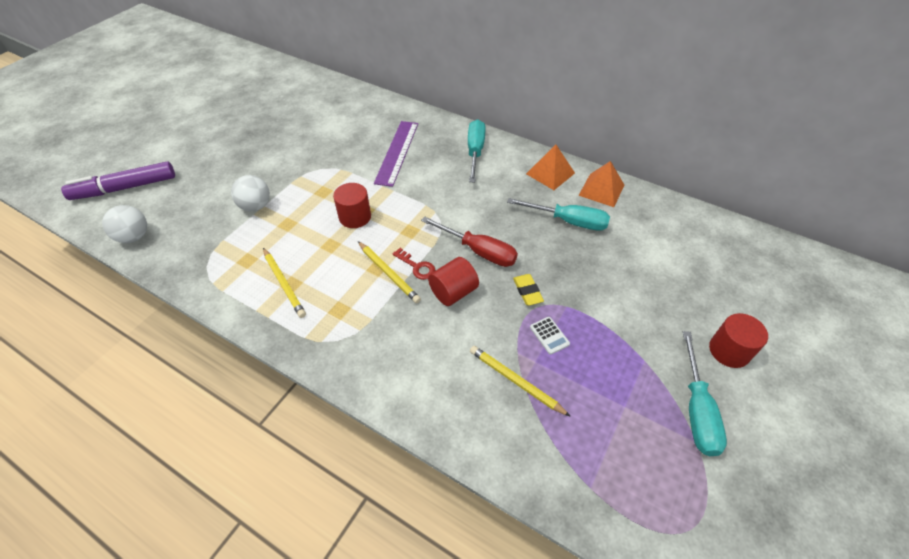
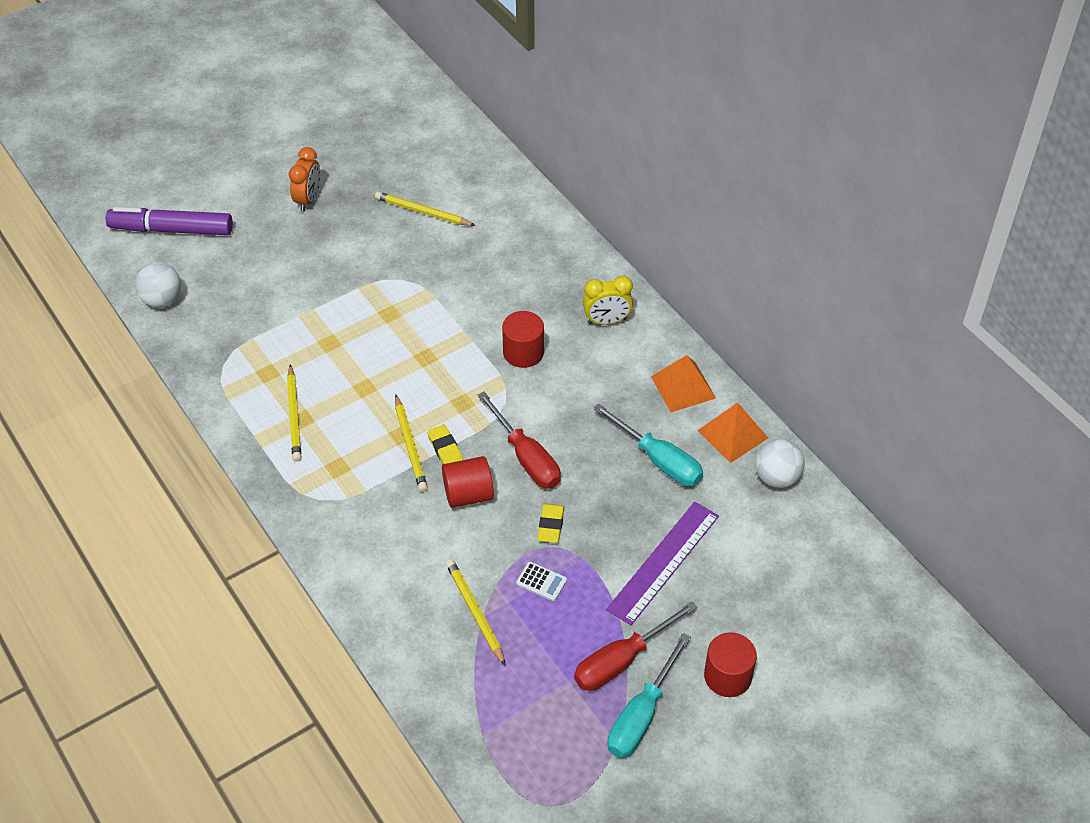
camera: 25 degrees right, 0 degrees up
white ball [231,175,270,212] -> white ball moved to [755,439,804,488]
red cylinder [333,183,371,228] -> red cylinder moved to [502,311,544,368]
purple ruler [374,121,418,187] -> purple ruler moved to [606,502,719,625]
red key [392,248,435,280] -> yellow eraser [427,425,464,464]
turquoise screwdriver [468,119,486,183] -> yellow clock [583,276,633,325]
white calculator [530,317,570,355] -> white calculator turned 60 degrees counterclockwise [516,562,567,601]
none -> orange clock [289,147,321,212]
none -> yellow pencil [375,192,476,226]
none -> red screwdriver [574,601,697,691]

